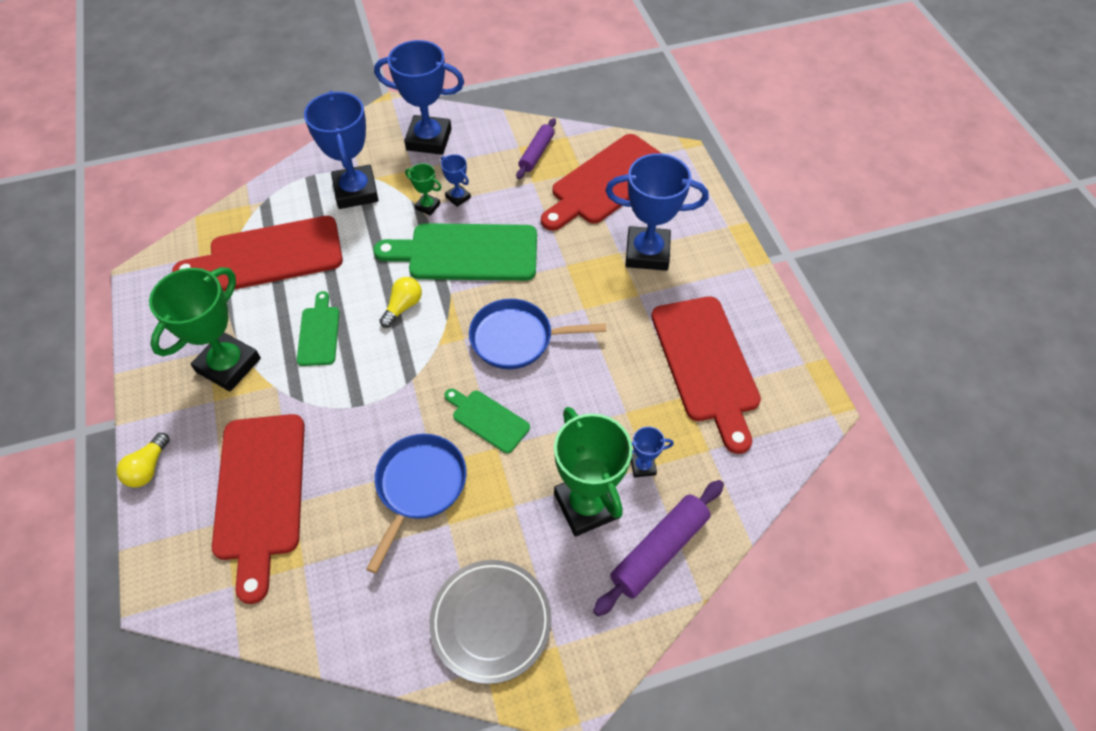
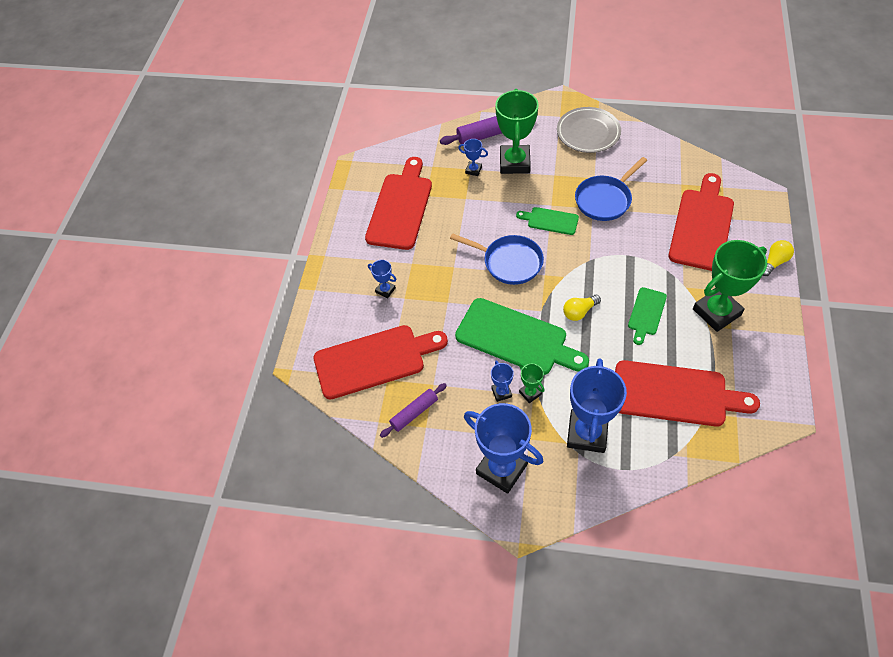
camera: 150 degrees left, 0 degrees up
green cutting board [444,389,530,453] -> green cutting board turned 135 degrees clockwise [516,207,579,235]
blue trophy [606,153,708,271] -> blue trophy [368,260,397,299], size x0.46

